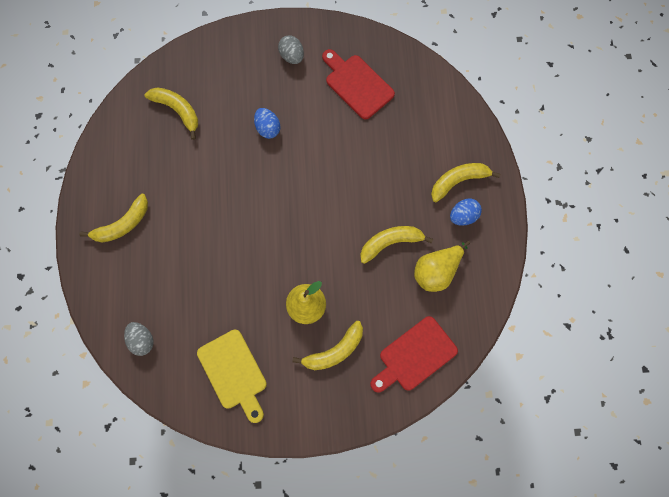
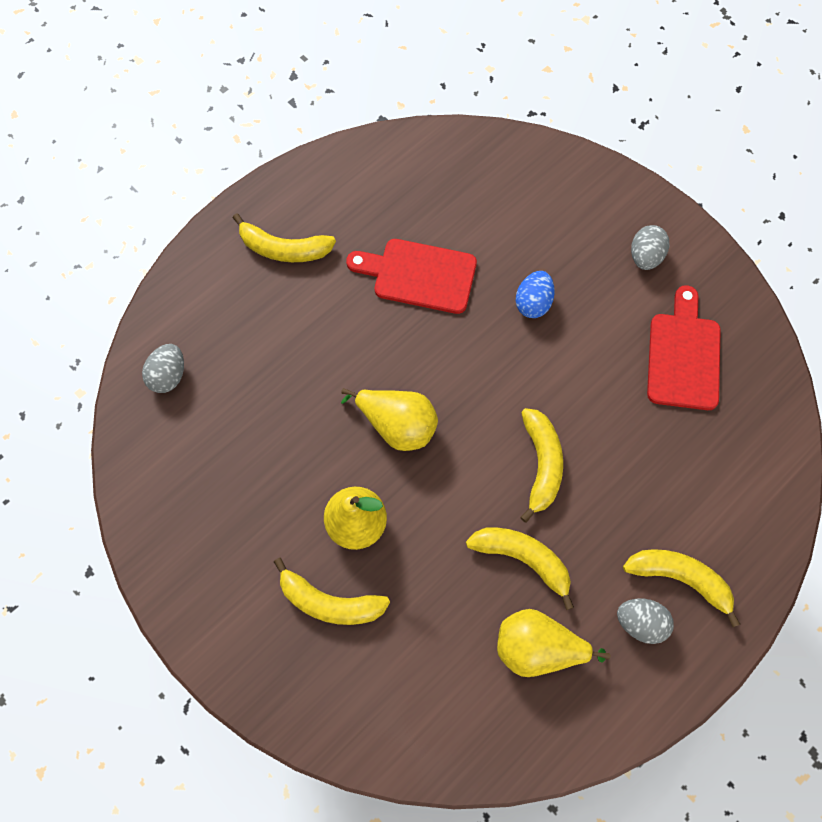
camera: 50 degrees right, 5 degrees down
yellow banana [144,87,198,140] -> yellow banana moved to [520,408,563,523]
yellow cutting board [197,330,267,423] -> none
red cutting board [370,316,458,393] -> red cutting board moved to [346,239,477,314]
blue egg [450,199,482,226] -> grey egg [617,599,674,644]
none -> yellow pear [341,388,438,451]

